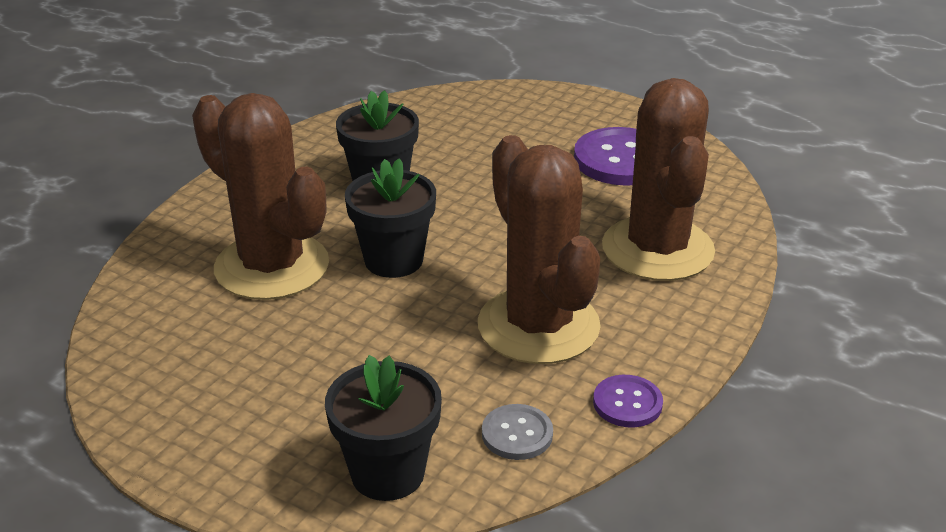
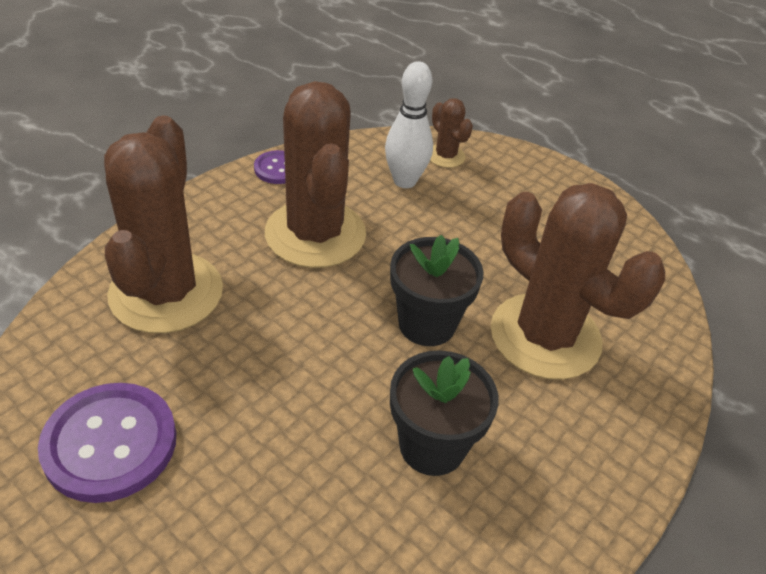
camera: 175 degrees left, 10 degrees up
black flower pot [325,355,442,501] -> brown cactus [430,98,473,168]
grey button [482,404,553,460] -> none
none -> white bowling pin [385,61,433,188]

